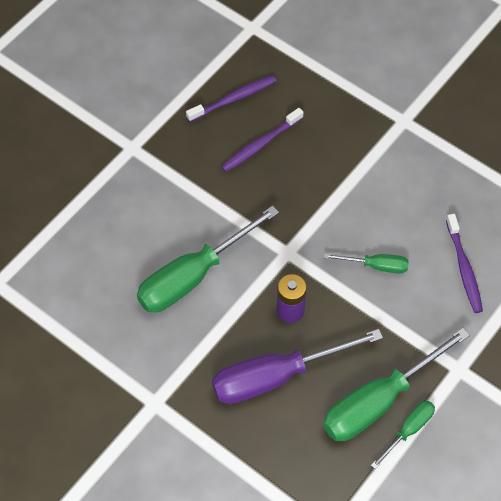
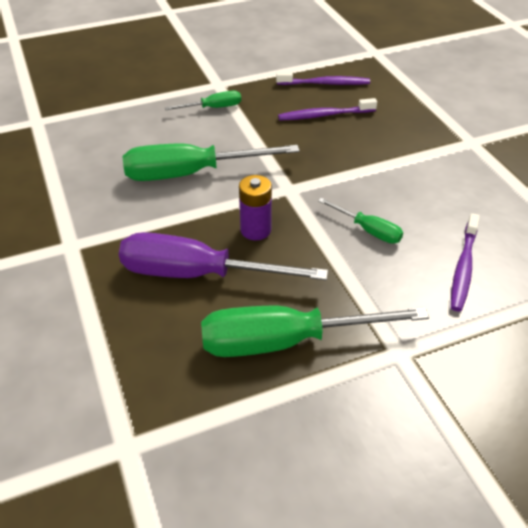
camera: 30 degrees right, 15 degrees down
green screwdriver [371,401,435,469] -> green screwdriver moved to [165,91,241,110]

